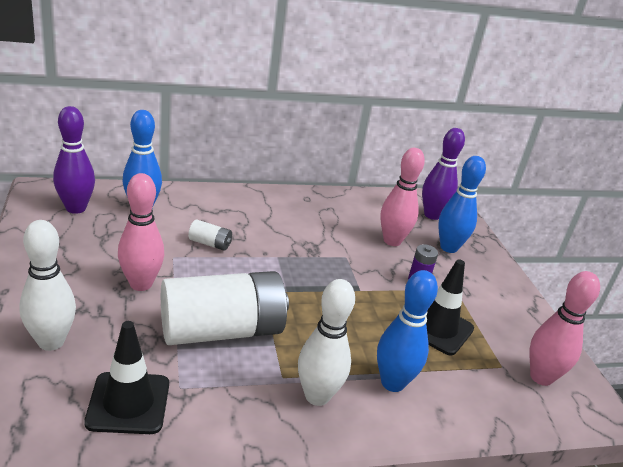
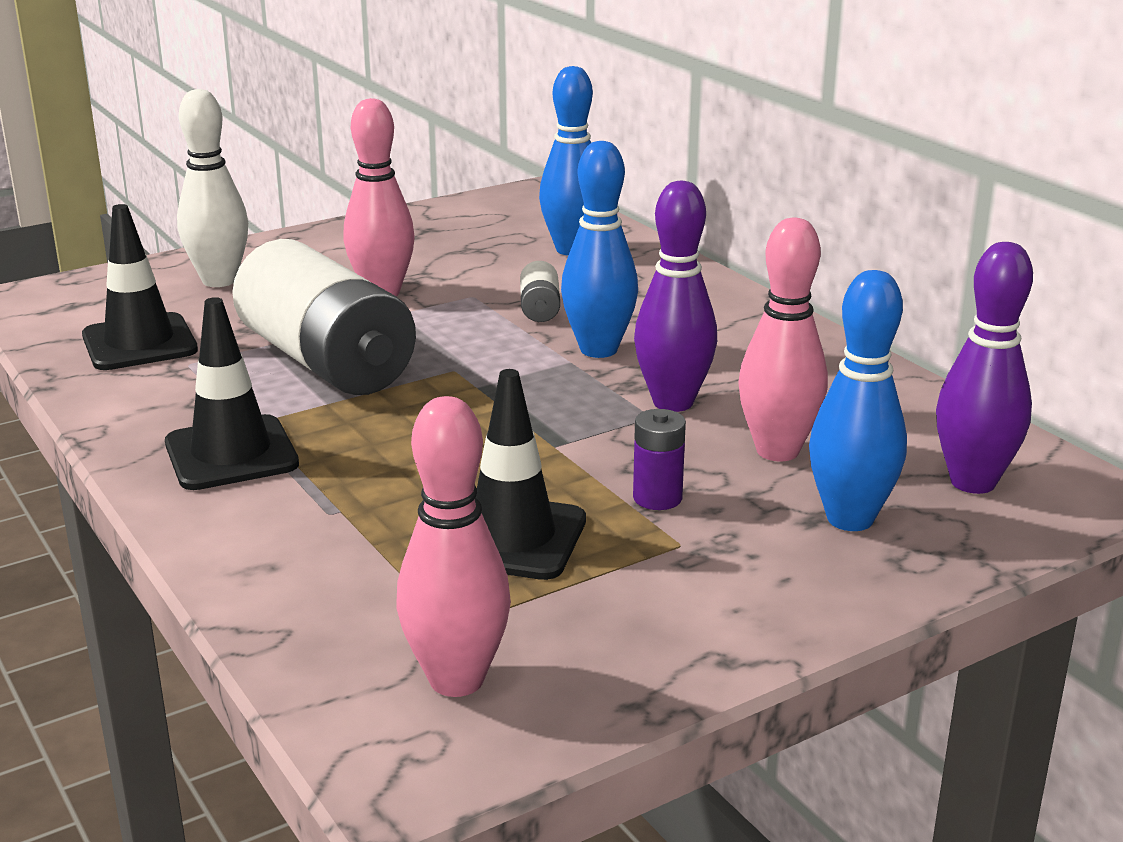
camera: 75 degrees right, 5 degrees down
purple bowling pin [53,106,95,214] -> purple bowling pin moved to [634,181,717,412]
white bowling pin [298,279,355,406] -> black traffic cone [165,297,299,490]
blue bowling pin [377,270,438,392] -> blue bowling pin moved to [561,141,638,358]

